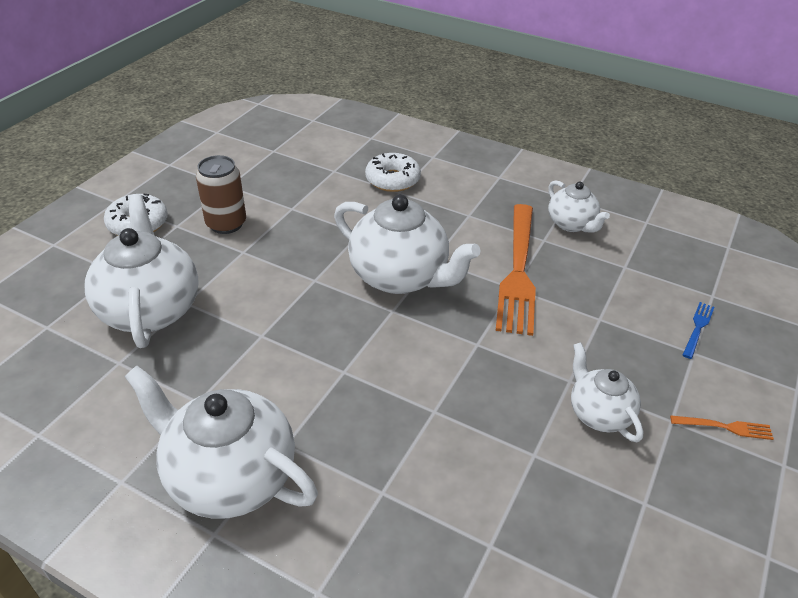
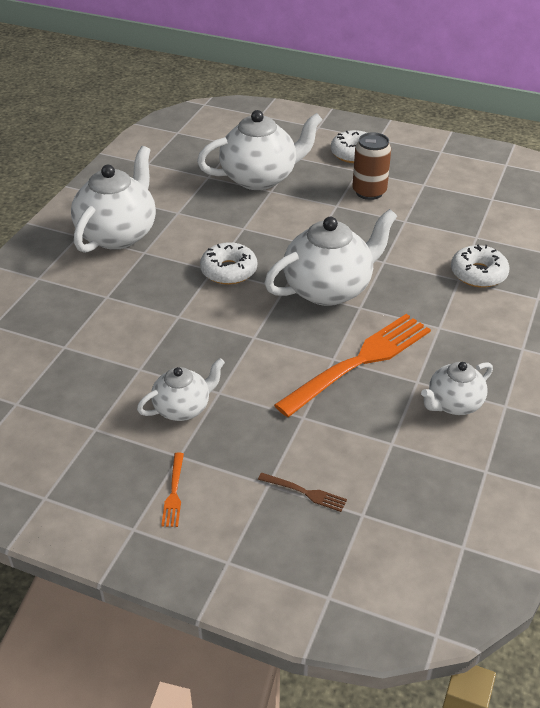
camera: 85 degrees right, 0 degrees up
white teapot [334,195,481,294] -> white teapot turned 150 degrees counterclockwise [264,209,397,306]
orange fork [496,204,536,336] -> orange fork turned 135 degrees clockwise [274,314,431,417]
blue fork [683,302,714,359] -> brown fork [258,473,347,512]
none -> white donut [200,242,257,285]

